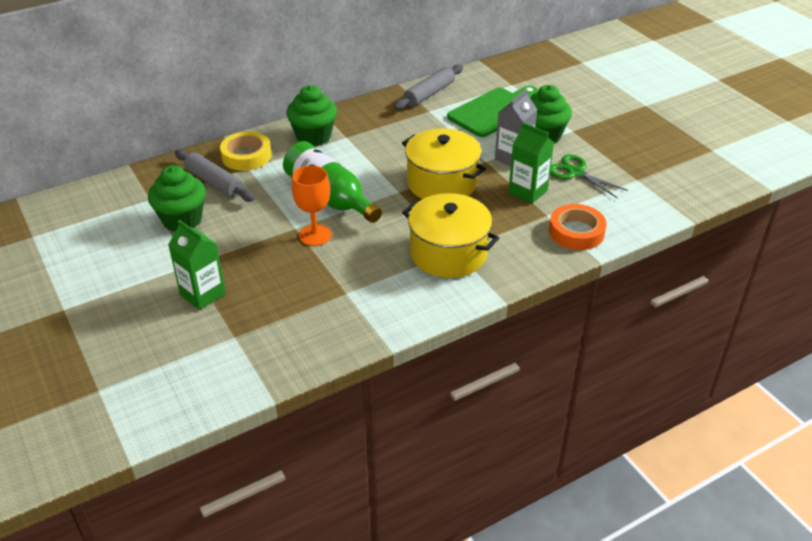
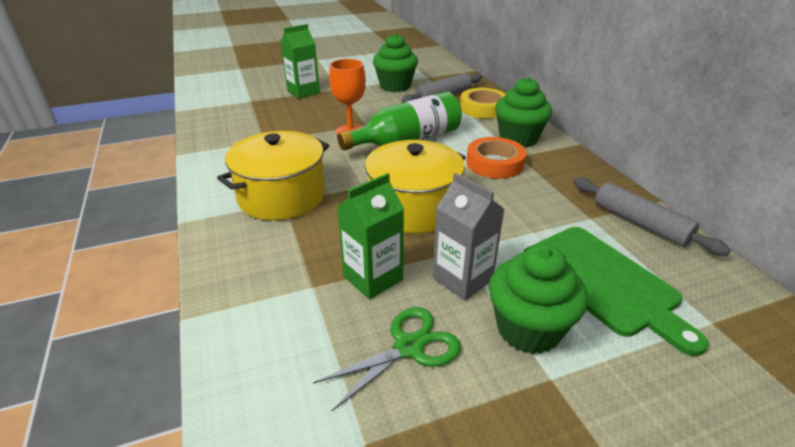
camera: 100 degrees right, 5 degrees down
orange tape [549,204,607,250] -> orange tape moved to [466,137,526,179]

